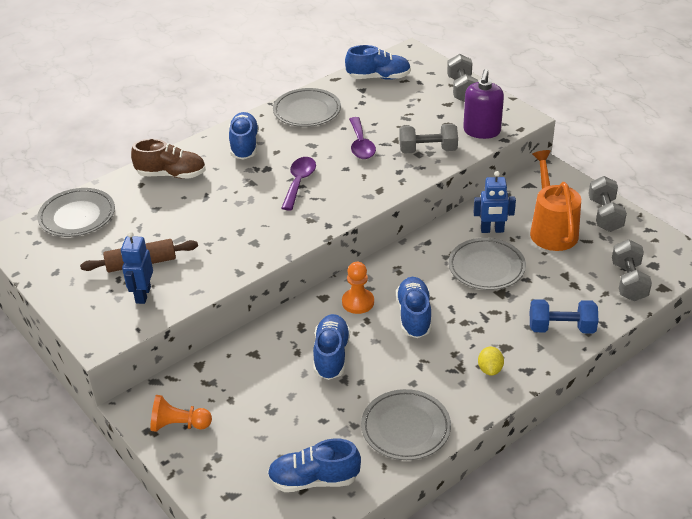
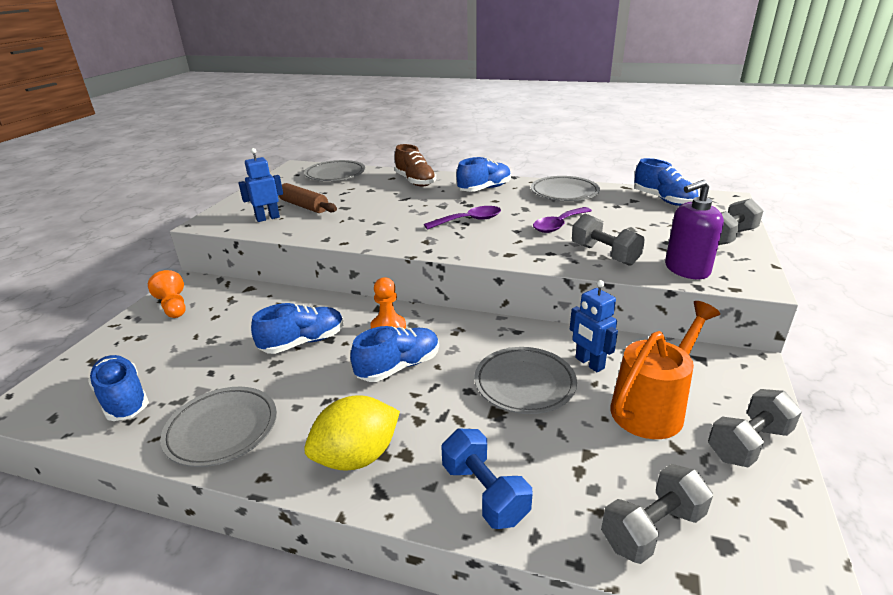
camera: 55 degrees right, 10 degrees down
yellow lemon [478,346,504,376] -> yellow lemon [304,395,400,470], size x1.95

